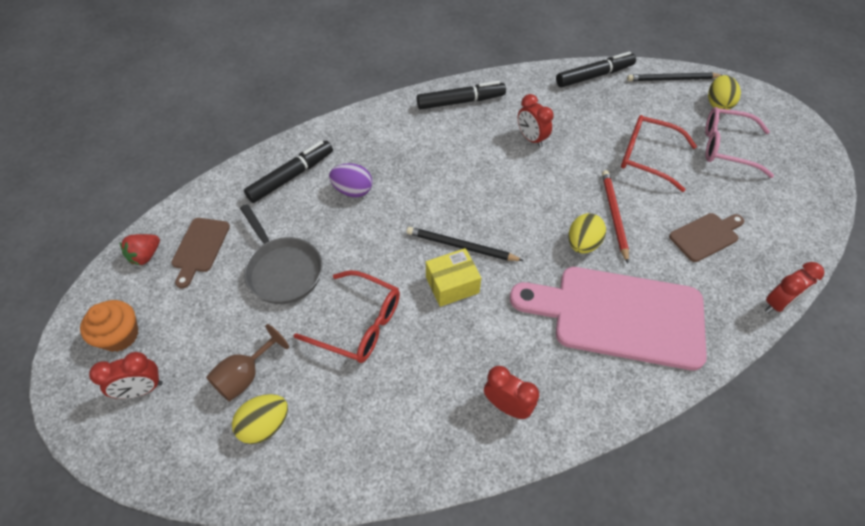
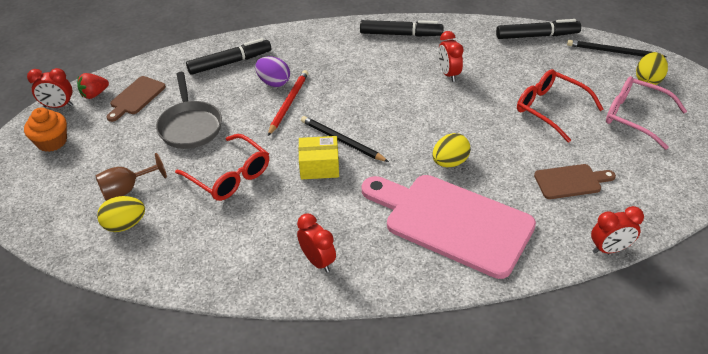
camera: 20 degrees right, 10 degrees down
red clock [89,352,163,399] -> red clock moved to [27,68,73,108]
red pencil [602,170,629,263] -> red pencil moved to [268,70,308,136]

